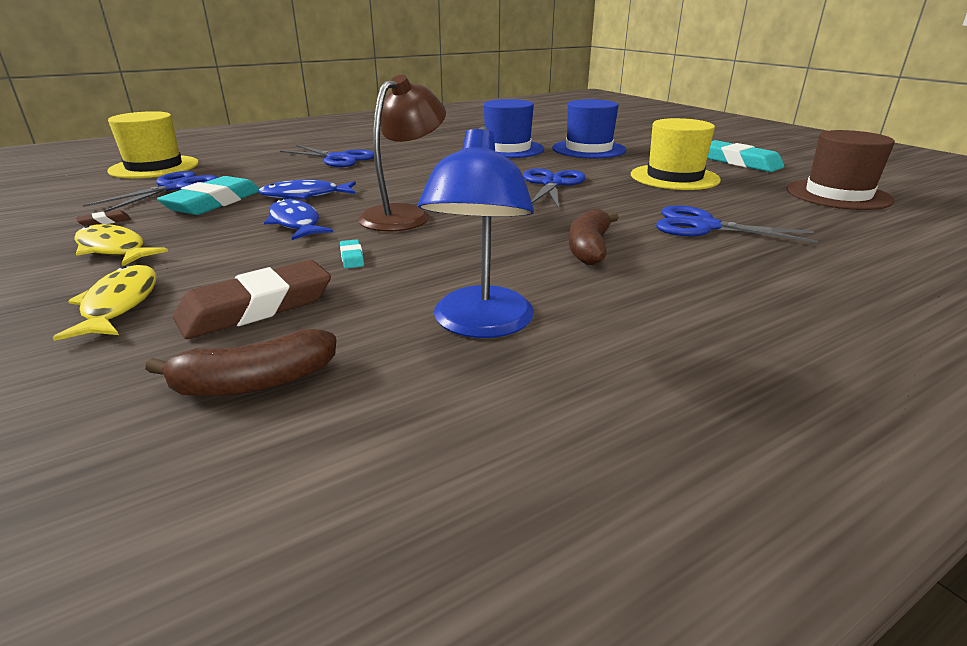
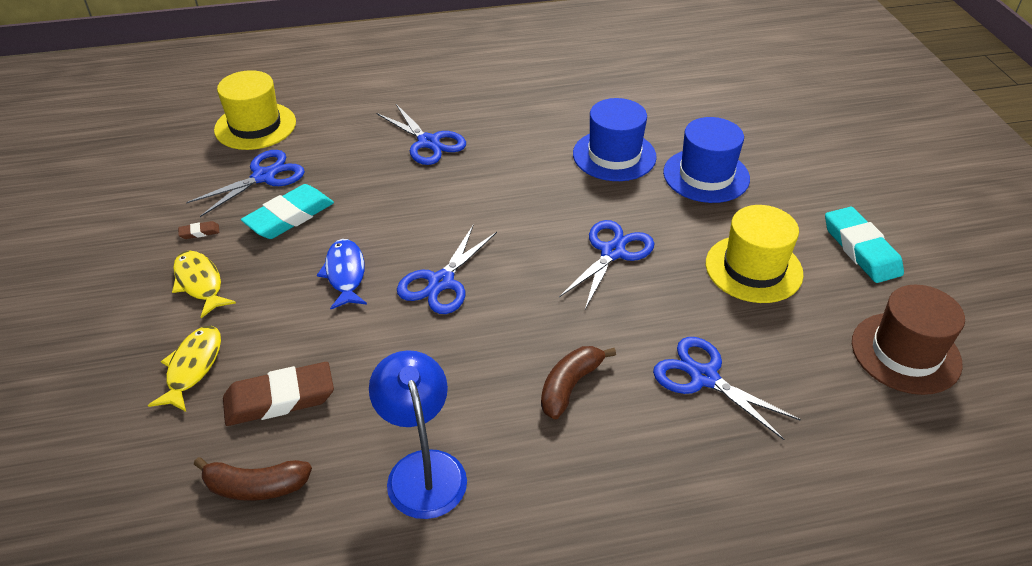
camera: 20 degrees right, 15 degrees up
blue fish [258,180,356,199] -> none
turquoise eraser [340,239,364,268] -> none
brown lamp [358,75,446,232] -> blue scissors [397,226,497,314]
blue lamp [418,126,534,338] -> blue lamp turned 135 degrees clockwise [369,350,467,519]

